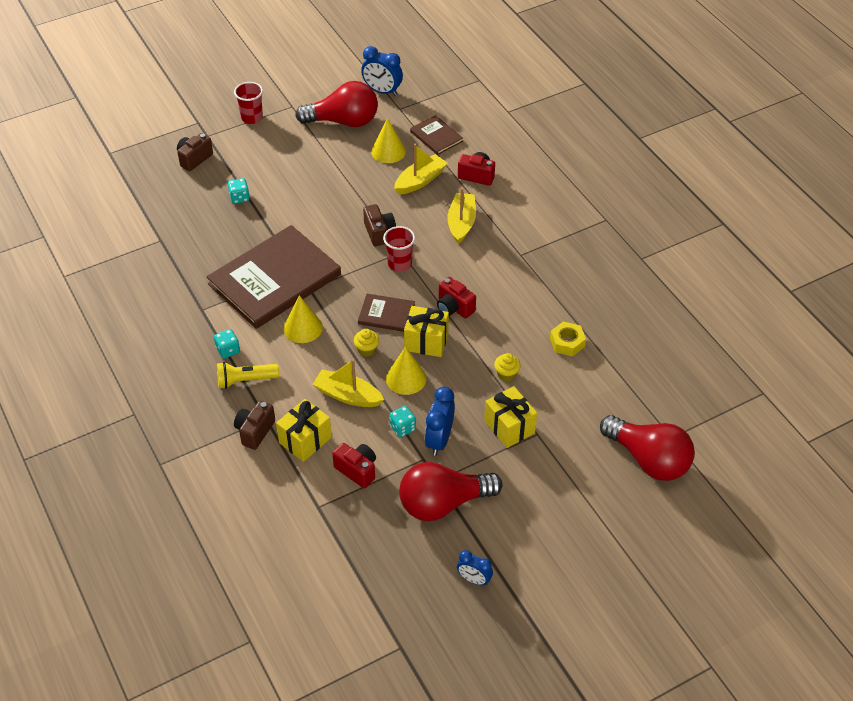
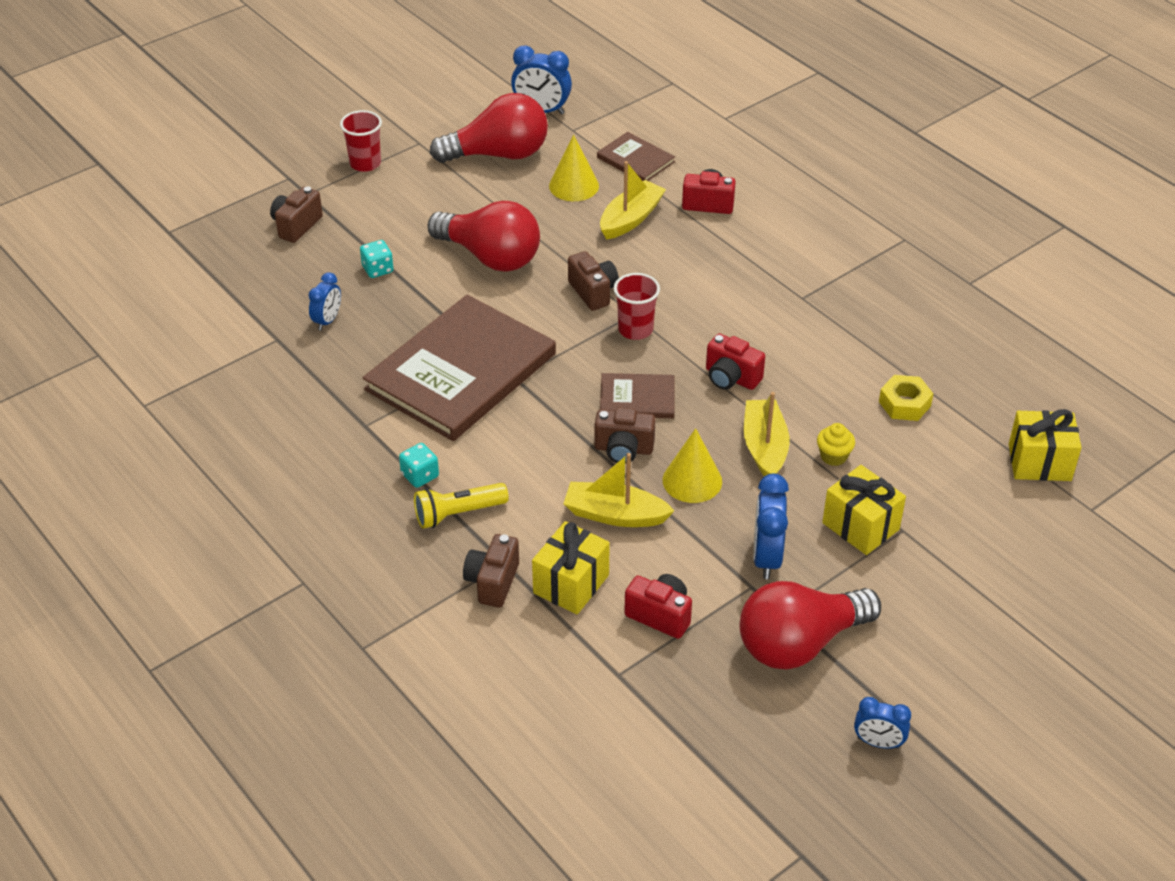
camera: 10 degrees left, 5 degrees down
yellow cone [283,295,323,343] -> none
yellow cupcake [354,329,379,357] -> brown camera [594,407,656,464]
turquoise dice [389,406,416,437] -> none
yellow gift [404,306,449,357] -> yellow gift moved to [1009,409,1082,481]
yellow boat [448,188,476,244] -> yellow boat moved to [744,392,790,476]
red light bulb [600,415,695,481] -> red light bulb moved to [427,201,540,272]
none -> blue clock [308,272,341,330]

